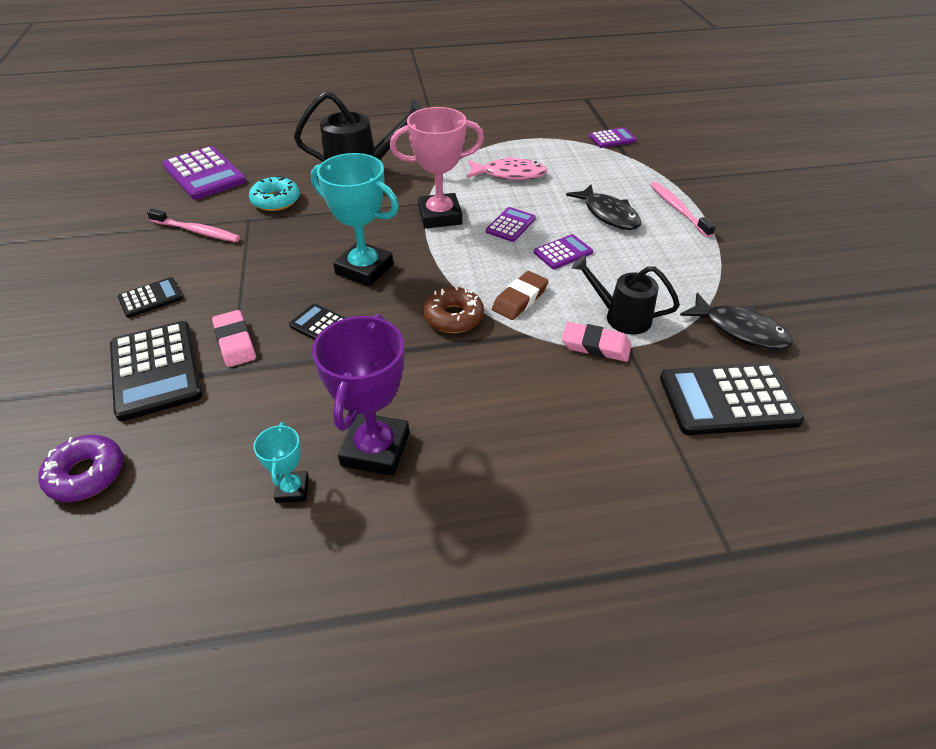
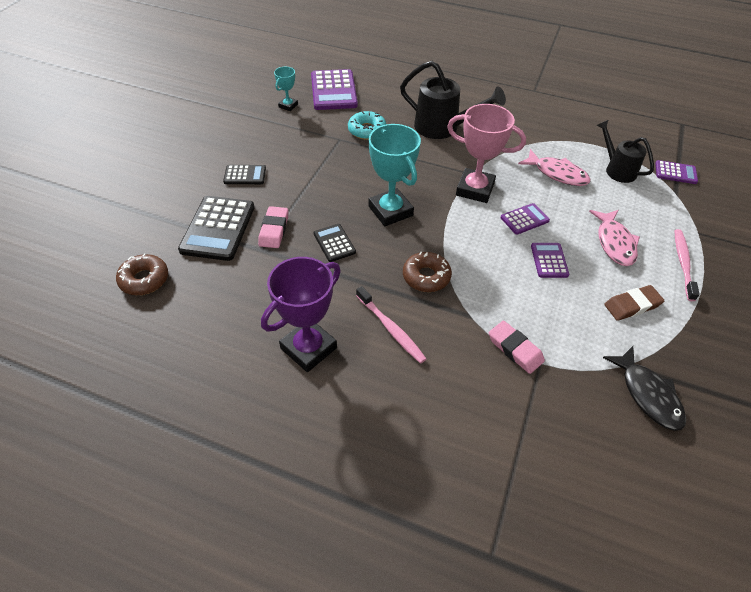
camera: 30 degrees right, 5 degrees up
purple donut [38,435,123,502] -> brown donut [116,253,168,295]
pink toothbrush [147,208,240,242] -> pink toothbrush moved to [356,286,427,364]
turquoise trophy [253,422,309,503] -> turquoise trophy moved to [274,67,298,111]
brown eraser [492,271,548,320] -> brown eraser moved to [604,285,664,321]
purple calculator [534,234,593,269] -> purple calculator turned 90 degrees counterclockwise [531,243,569,278]
black fish [566,185,641,230] -> pink fish [589,210,640,266]
black watering can [572,255,680,334] -> black watering can moved to [597,120,654,183]
black calculator [660,363,804,435] -> none

